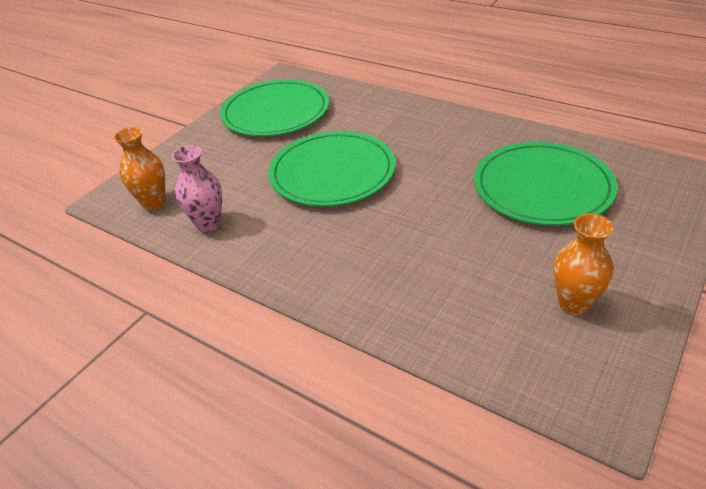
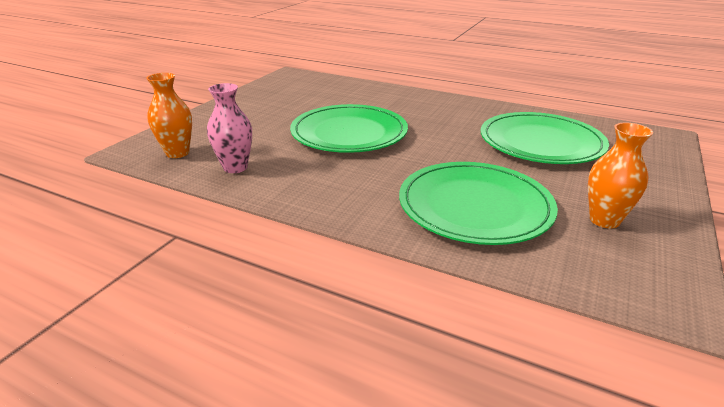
camera: 10 degrees left, 10 degrees down
green plate [220,79,329,136] -> green plate moved to [399,162,558,245]

